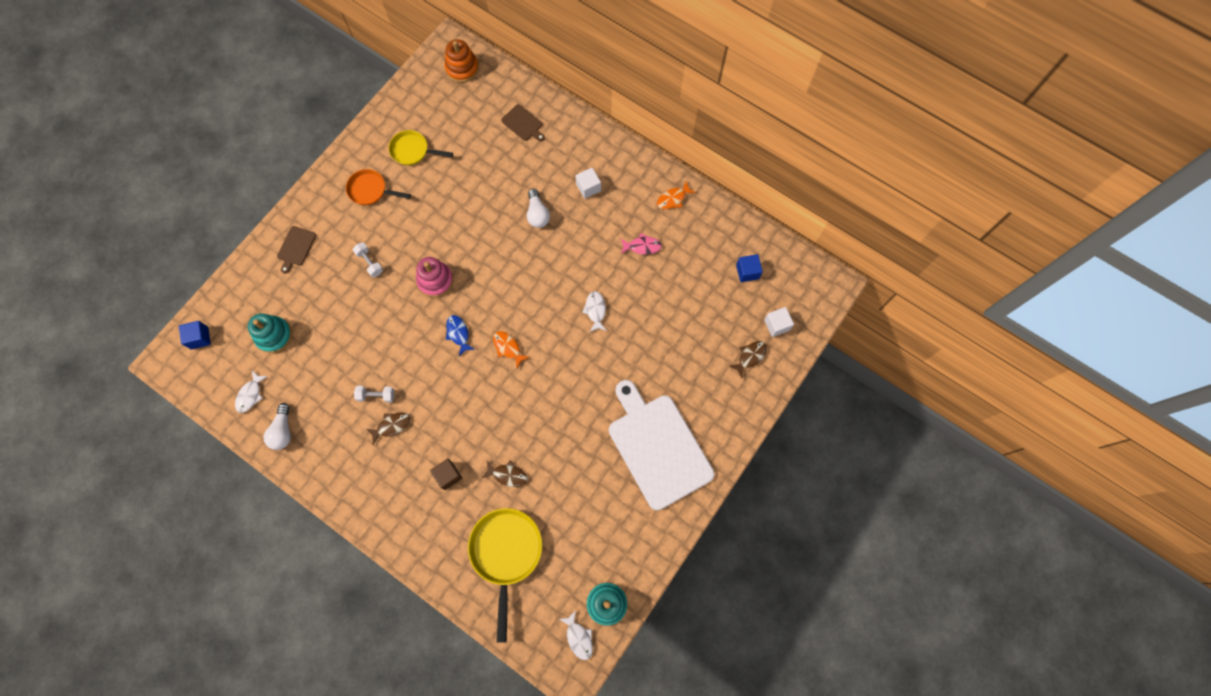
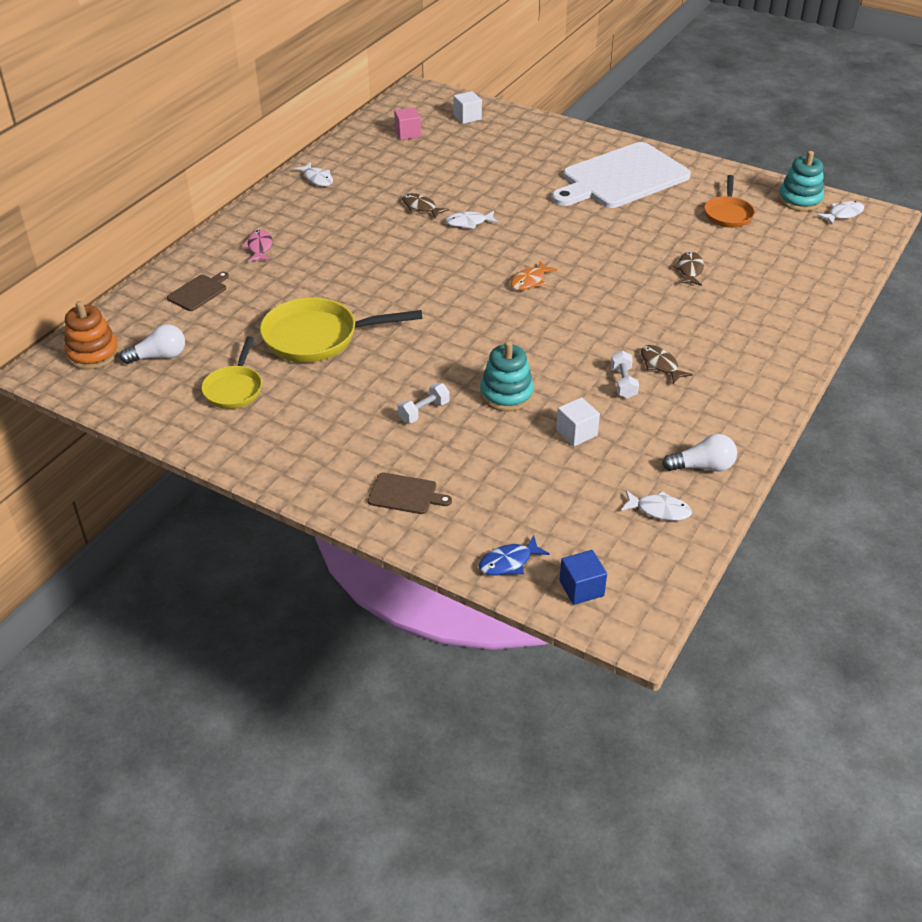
camera: 95 degrees left, 30 degrees down
turquoise stacking toy [248,313,292,353] -> turquoise stacking toy moved to [480,341,534,412]
orange pan [346,169,411,205] -> orange pan moved to [704,175,755,228]
pink stacking toy [416,257,454,297] -> none
brown cube [430,459,462,490] -> none
blue fish [446,315,475,356] -> blue fish moved to [479,535,550,575]
yellow pan [468,508,542,643] -> yellow pan moved to [260,297,422,363]
white light bulb [527,189,550,228] -> white light bulb moved to [120,324,185,364]
white cube [576,168,601,199] -> white cube moved to [556,397,600,446]
pink fish [620,233,662,255] -> pink fish moved to [242,230,272,262]
orange fish [657,180,696,209] -> white fish [294,162,333,186]
brown fish [729,341,767,378] -> brown fish moved to [402,193,449,218]
blue cube [736,254,763,282] -> pink cube [394,108,421,140]

